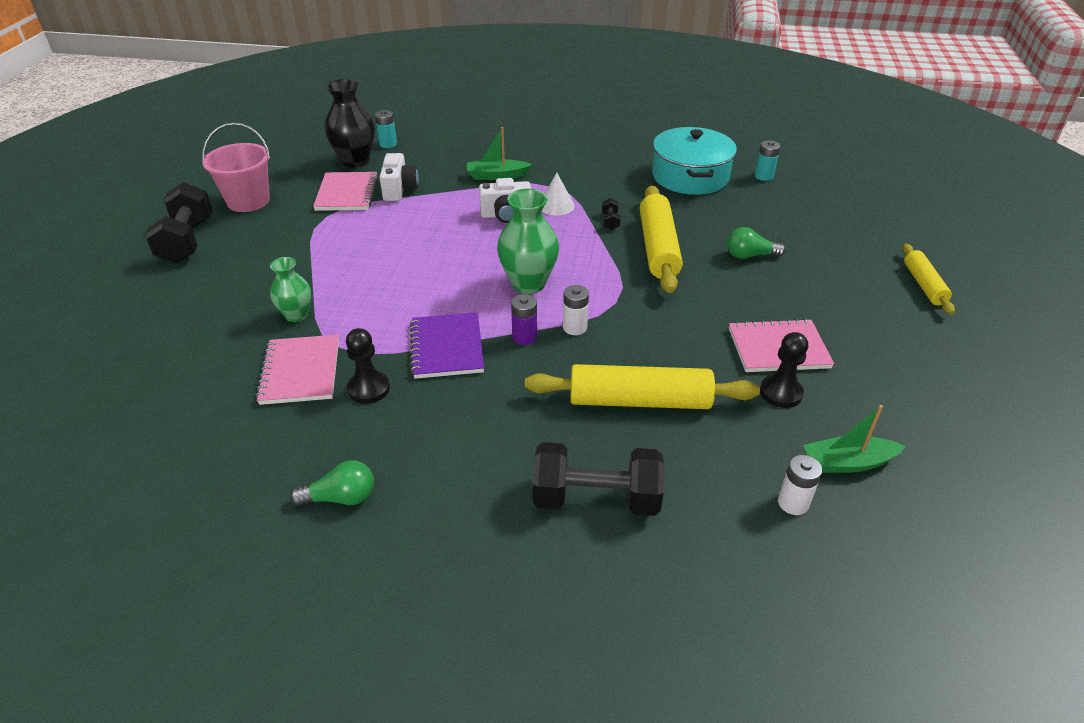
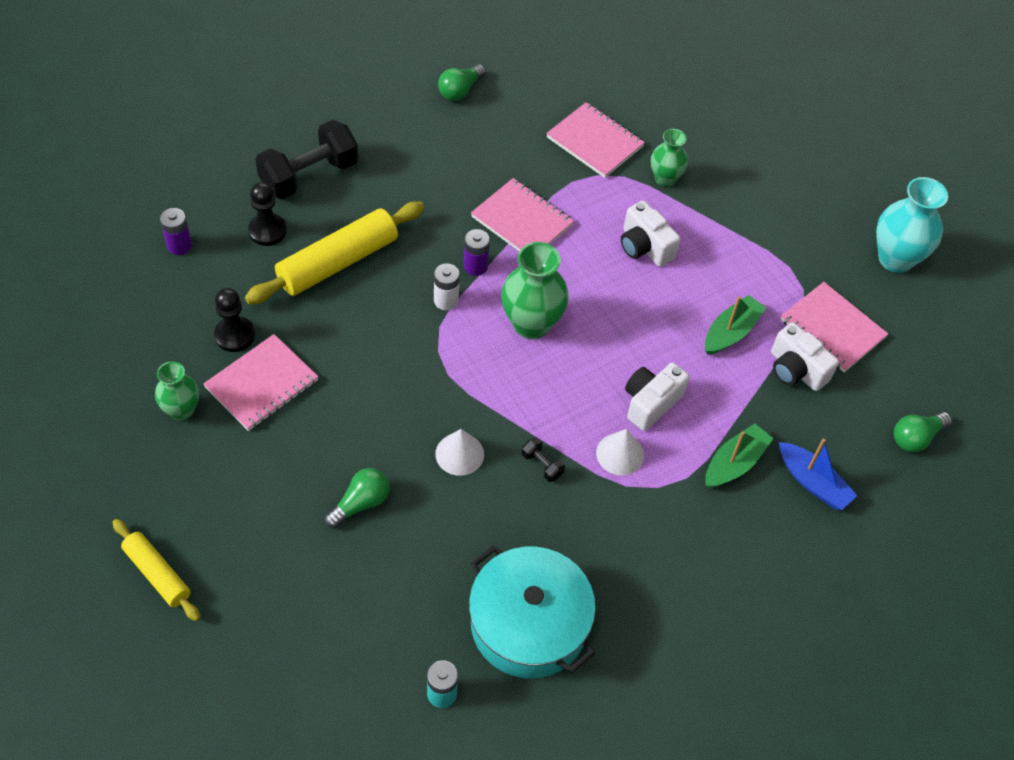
camera: 135 degrees right, 15 degrees up
black dumbbell [145,182,213,263] -> none
pink bucket [202,122,270,212] -> turquoise vase [876,177,948,273]
black vase [325,79,375,168] -> none
black pawn [346,328,390,404] -> black pawn moved to [248,182,287,246]
turquoise battery [375,110,397,148] -> green light bulb [894,412,952,452]
purple notebook [410,312,484,379] -> pink notebook [471,178,574,251]
yellow rolling pin [640,185,683,293] -> white cone [435,429,484,476]
white battery [778,455,822,515] -> purple battery [160,208,192,255]
green boat [803,405,906,473] -> green boat moved to [705,295,766,355]
none -> green vase [155,361,199,420]
none -> white camera [621,201,680,267]
none -> blue boat [779,439,857,510]

